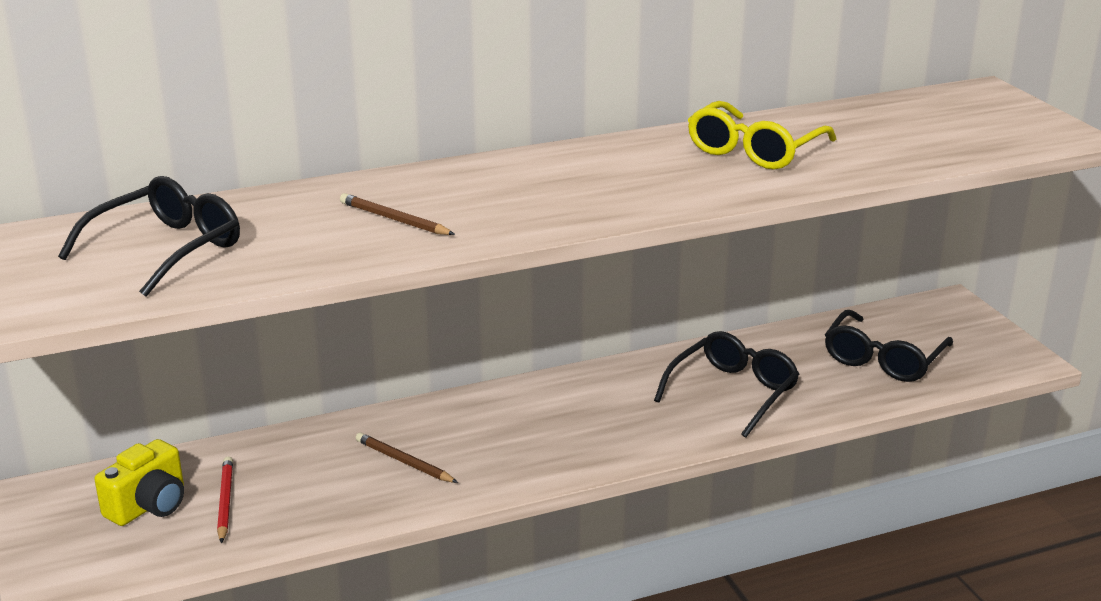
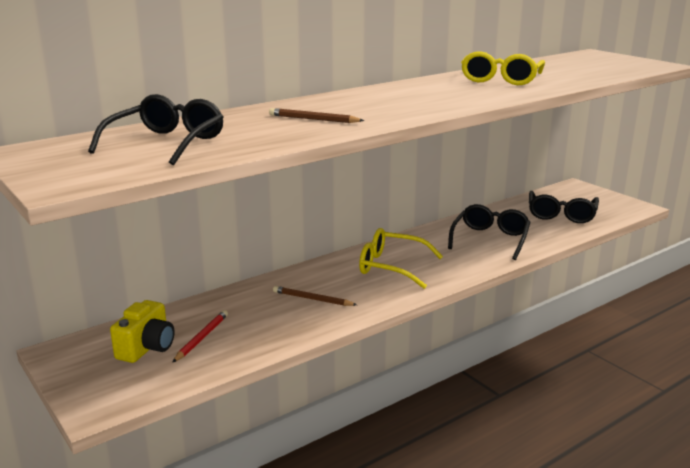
camera: 15 degrees left, 5 degrees down
red pencil [217,457,233,544] -> red pencil turned 45 degrees clockwise [172,310,228,363]
none -> yellow glasses [359,228,443,289]

